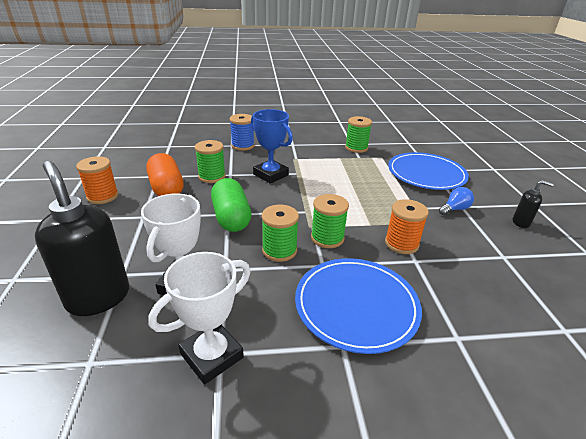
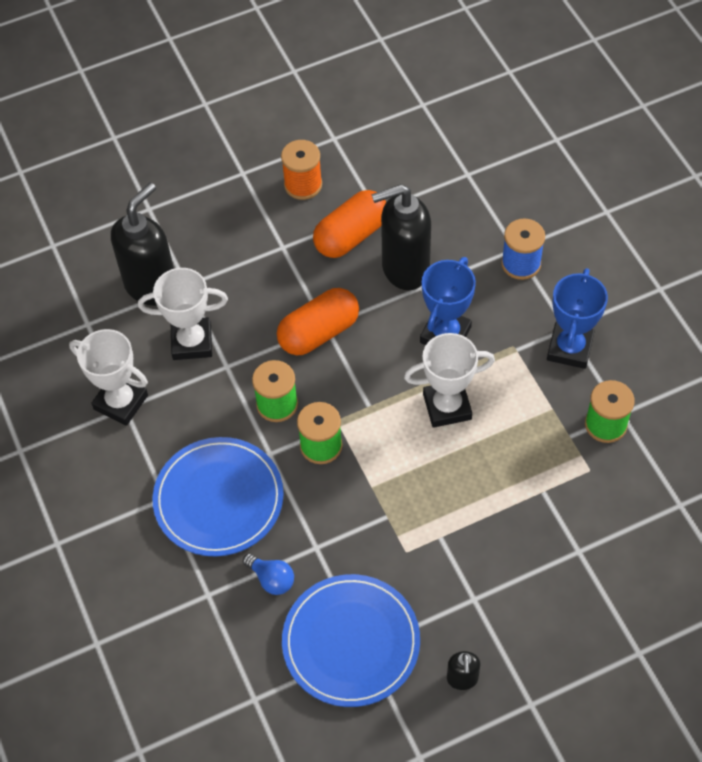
camera: 75 degrees right, 25 degrees up
green spool [195,140,226,183] -> black soap dispenser [371,184,431,290]
green capsule [211,178,251,232] -> orange capsule [277,288,359,355]
orange spool [385,199,429,254] -> none
blue plate [388,152,469,190] -> blue plate moved to [282,574,420,707]
blue light bulb [439,187,474,215] -> blue light bulb moved to [243,554,294,595]
none -> white trophy [404,333,495,428]
none -> blue trophy [547,268,608,369]

